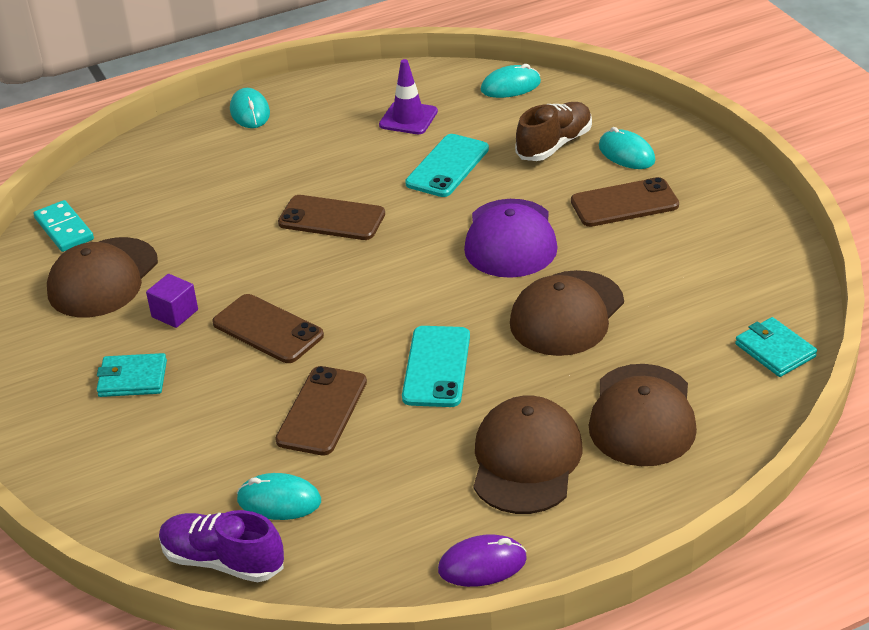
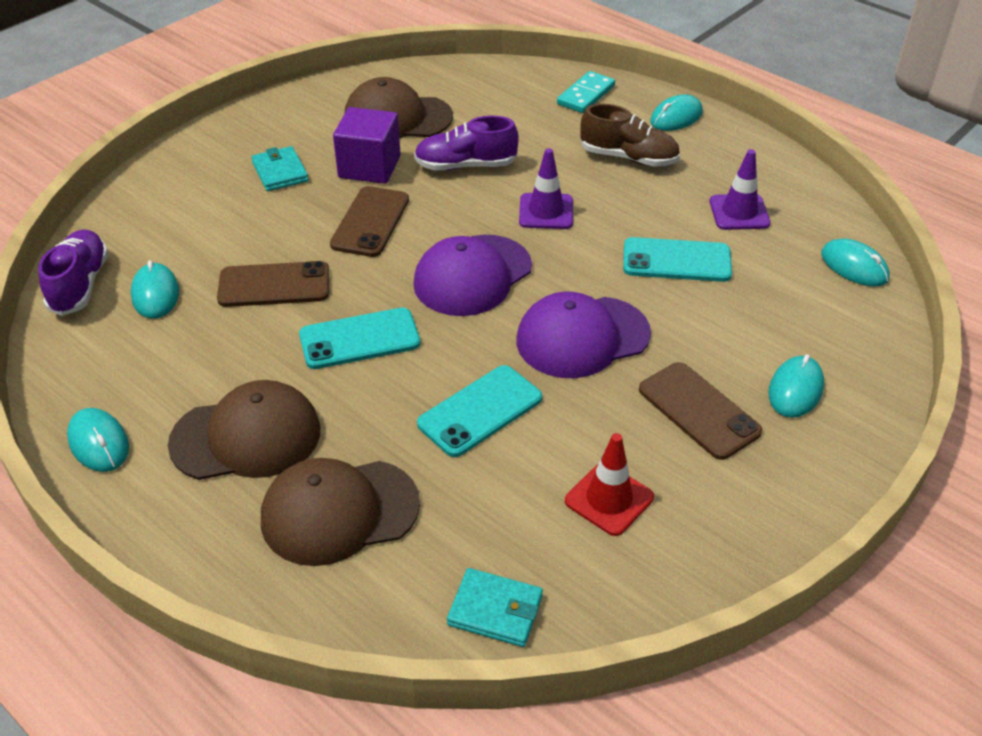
camera: 65 degrees right, 5 degrees up
turquoise domino [34,200,94,252] -> turquoise domino moved to [557,71,615,113]
purple cube [146,274,198,328] -> purple cube [333,107,401,184], size x1.68
brown phone [278,195,385,240] -> purple traffic cone [519,148,573,229]
purple mouse [438,534,527,587] -> turquoise mouse [67,408,129,472]
brown cap [510,270,624,356] -> turquoise phone [417,365,542,457]
brown shoe [515,102,592,161] -> brown shoe moved to [580,104,680,167]
turquoise wallet [735,317,817,377] -> turquoise wallet turned 75 degrees clockwise [447,568,543,647]
none -> purple cap [413,235,532,316]
none -> purple shoe [414,116,519,170]
none -> red traffic cone [565,433,654,536]

